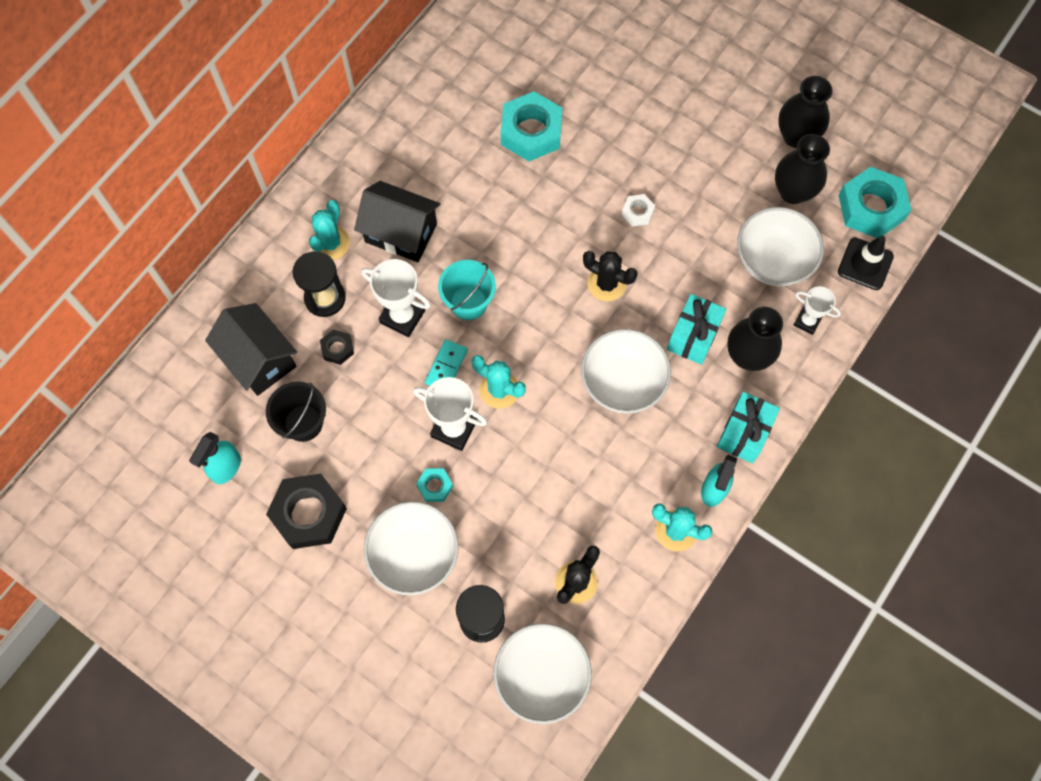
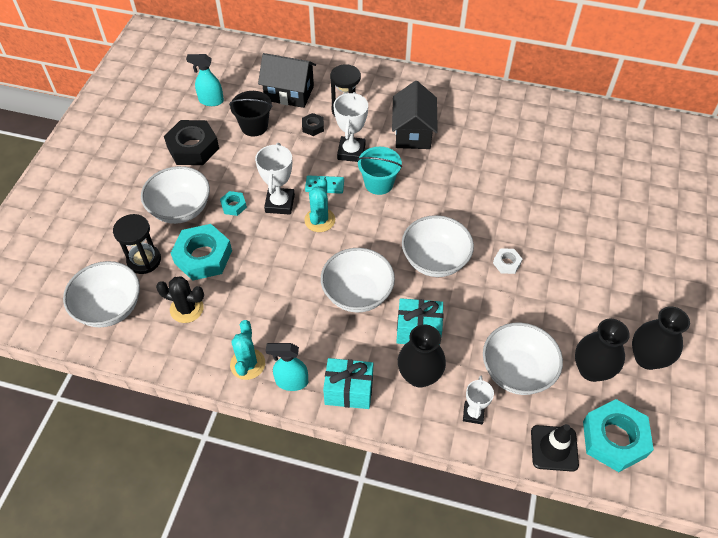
camera: 70 degrees right, 15 degrees down
black house [205,303,297,396] -> black house turned 75 degrees clockwise [258,53,316,108]
turquoise cactus [309,200,350,260] -> none
turquoise nut [501,91,562,161] -> turquoise nut moved to [171,224,232,281]
black cactus [583,251,638,301] -> white bowl [402,215,474,277]

